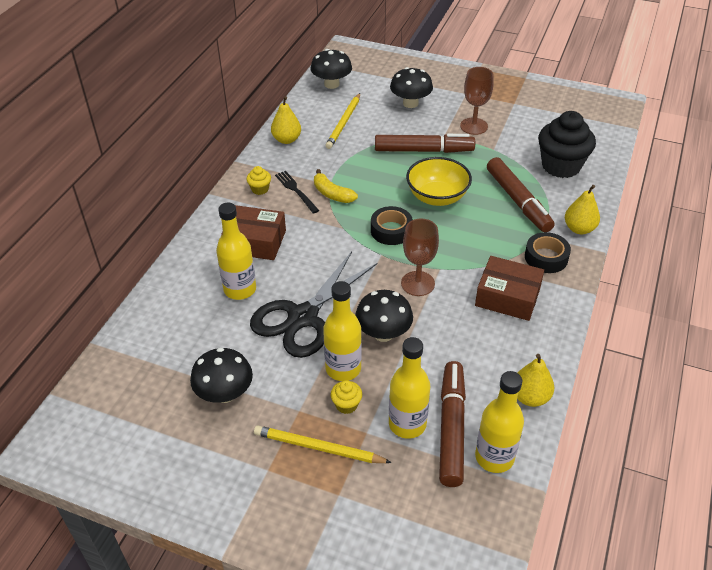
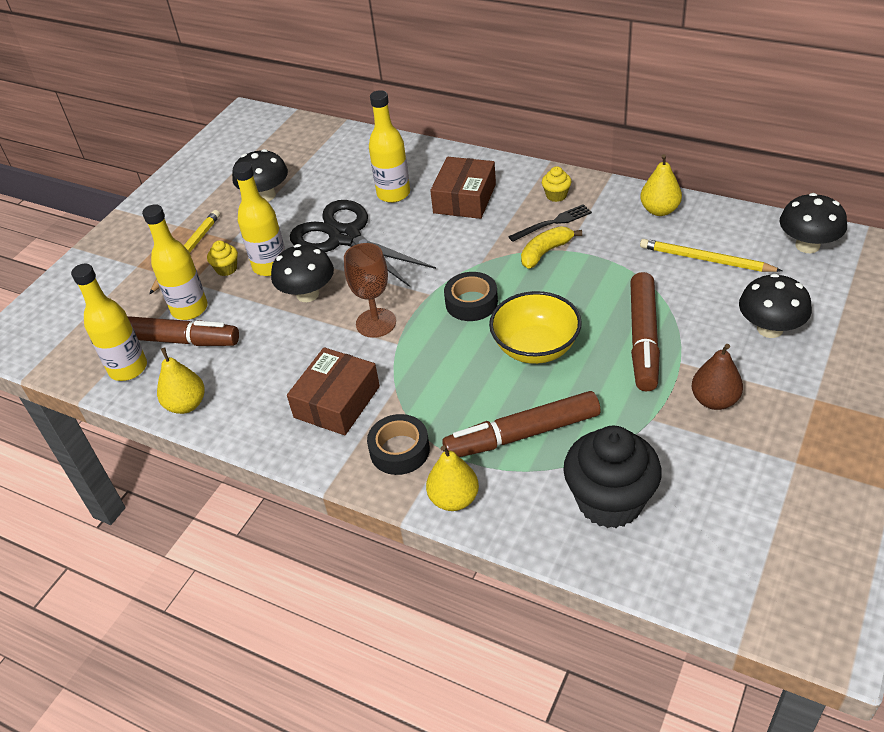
camera: 100 degrees right, 0 degrees up
brown goblet [460,67,494,135] -> brown pear [692,344,743,410]

